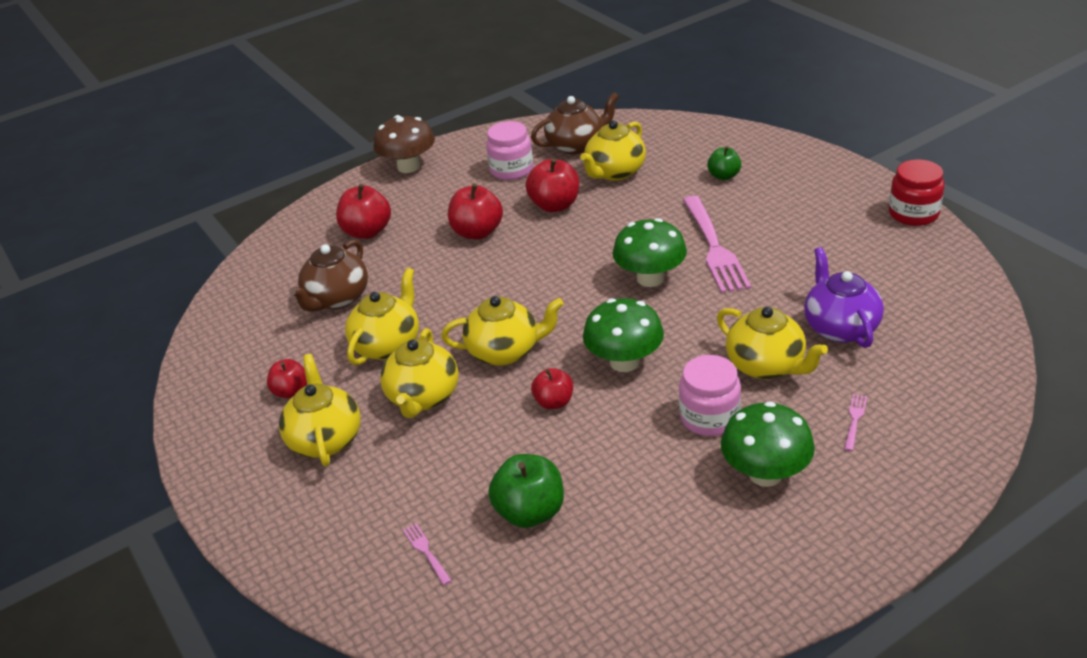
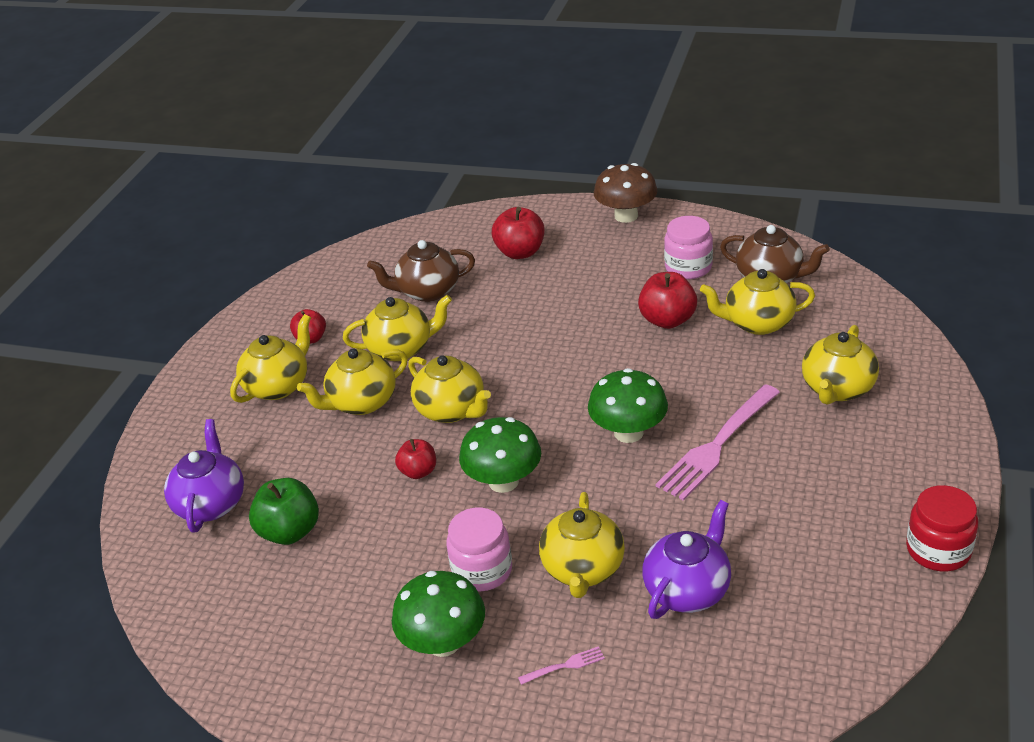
camera: 50 degrees right, 0 degrees up
pink fork [403,523,452,585] -> purple teapot [164,419,244,532]
red apple [448,184,503,240] -> none
green apple [707,146,741,180] -> yellow teapot [802,325,879,405]

